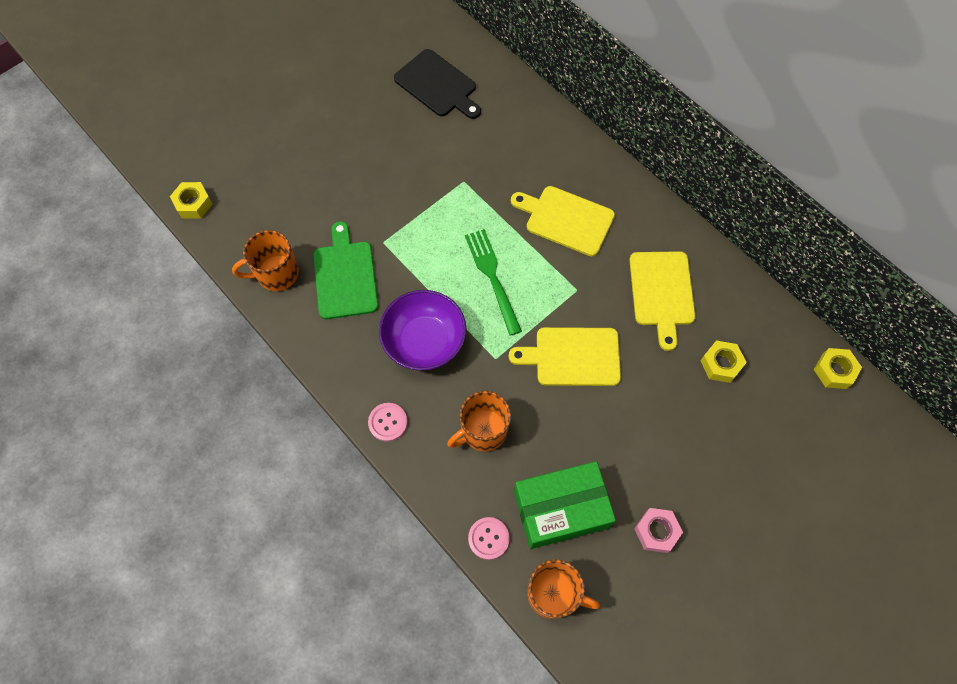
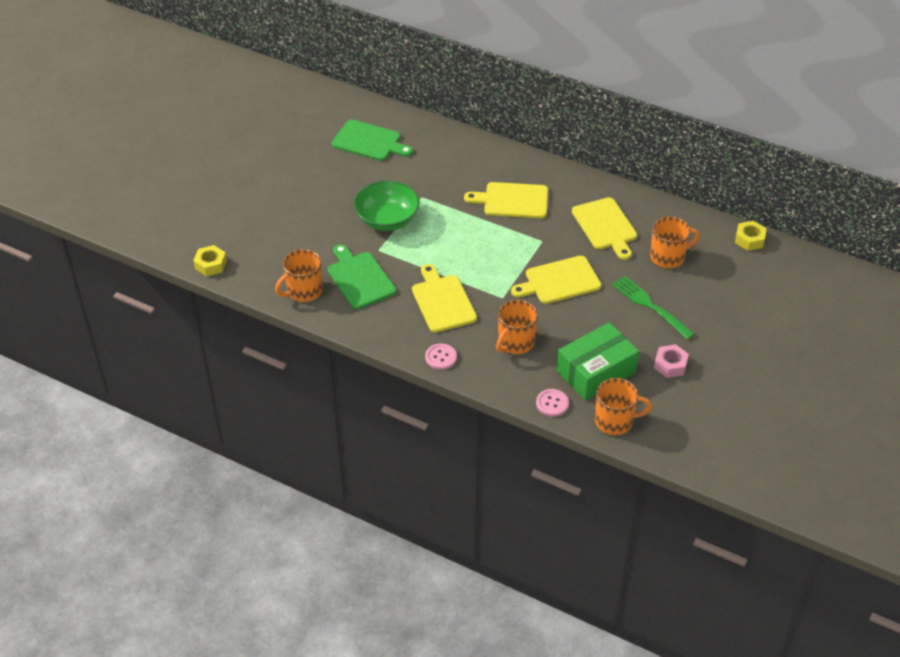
camera: 20 degrees left, 20 degrees down
purple bowl [379,290,467,371] -> yellow cutting board [412,264,477,333]
black cutting board [394,49,481,119] -> green cutting board [332,120,413,161]
green fork [465,229,522,336] -> green fork moved to [612,276,695,340]
yellow nut [700,340,747,383] -> orange mug [650,216,700,268]
none -> green bowl [354,181,420,231]

